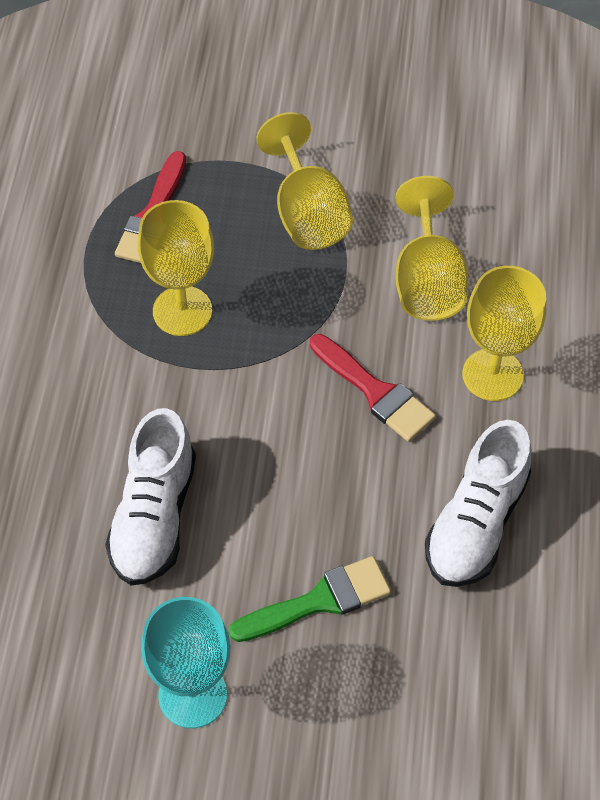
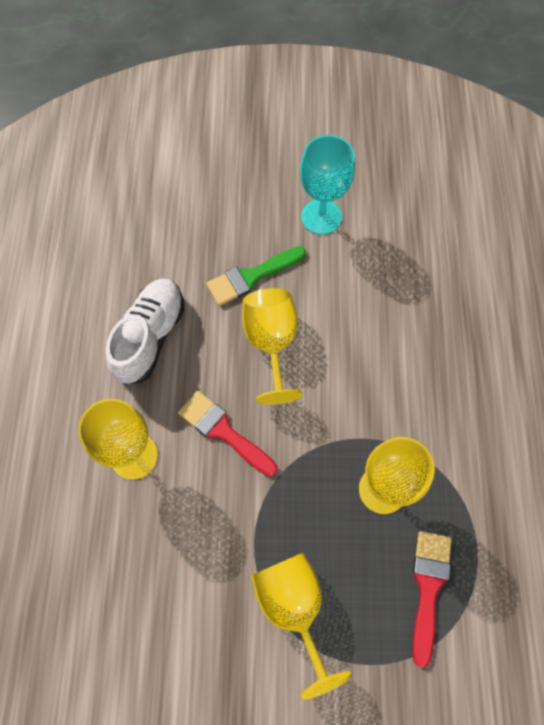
camera: 175 degrees right, 10 degrees up
white shoe [105,408,196,585] -> none
yellow goblet [395,176,469,321] -> yellow goblet moved to [242,288,303,404]

